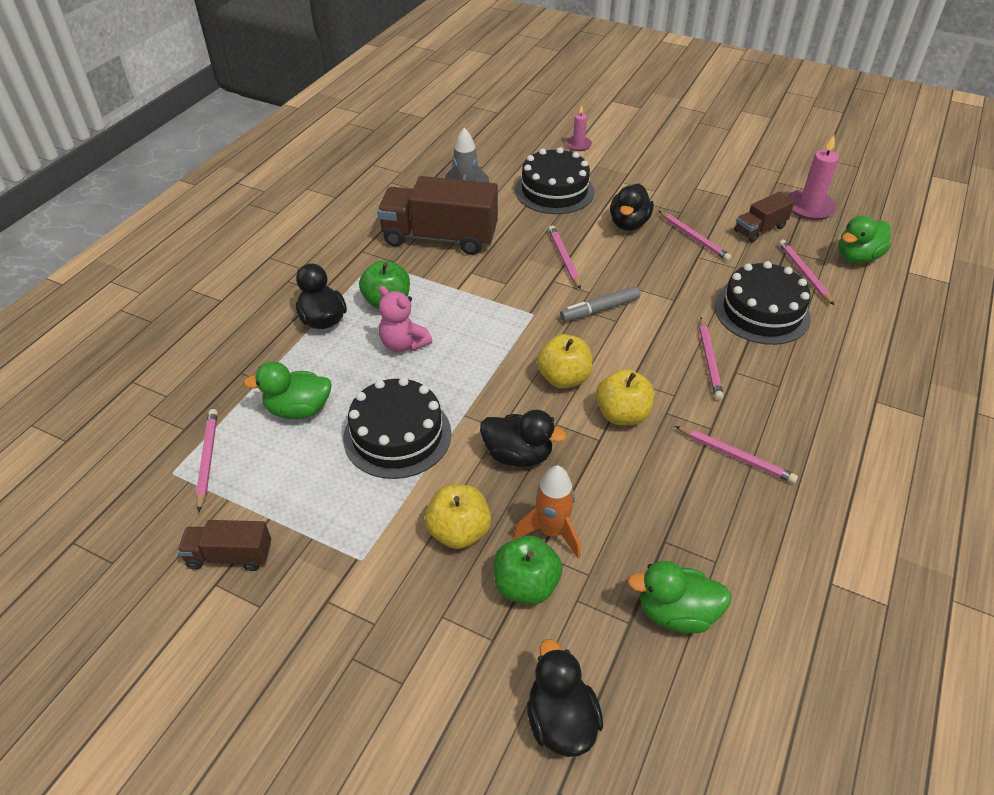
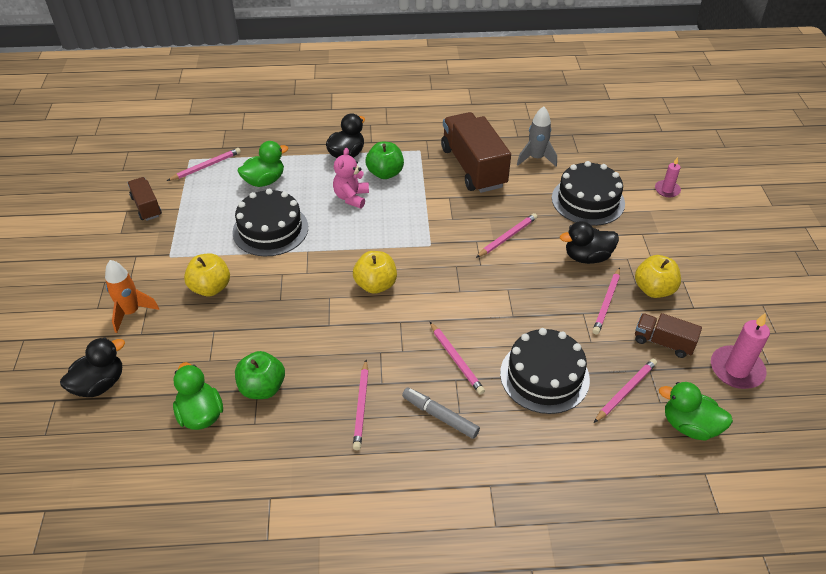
camera: 60 degrees right, 0 degrees up
green duck [243,361,332,419] -> green duck turned 90 degrees clockwise [237,141,289,187]
black duck [480,410,567,467] -> none
green apple [493,536,562,605] -> green apple moved to [235,351,285,399]
orange rocket [513,465,581,558] -> orange rocket moved to [105,260,159,333]
grey marker [560,286,640,322] -> grey marker moved to [402,387,480,439]
yellow apple [596,369,654,425] -> yellow apple moved to [635,255,681,298]
pink pencil [699,318,724,400] -> pink pencil turned 90 degrees counterclockwise [430,322,485,395]

